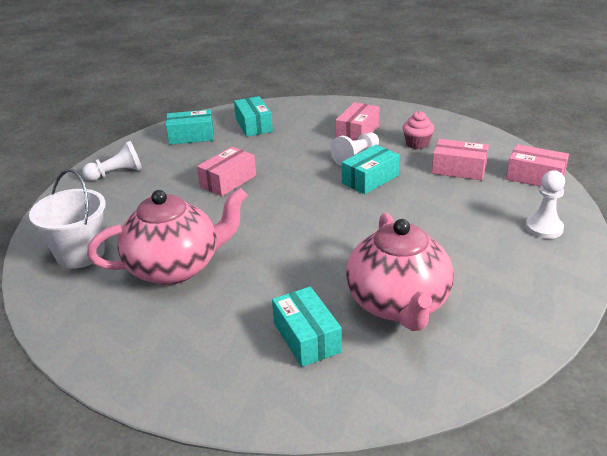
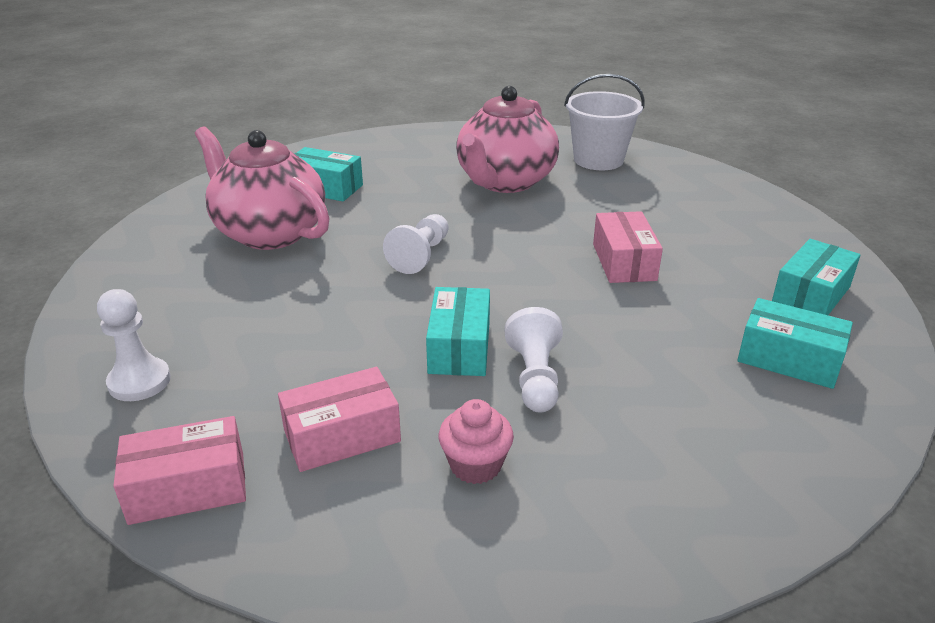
camera: 135 degrees right, 0 degrees up
white pawn [82,141,142,181] -> white pawn moved to [383,214,449,274]
pink box [336,102,379,141] -> none

